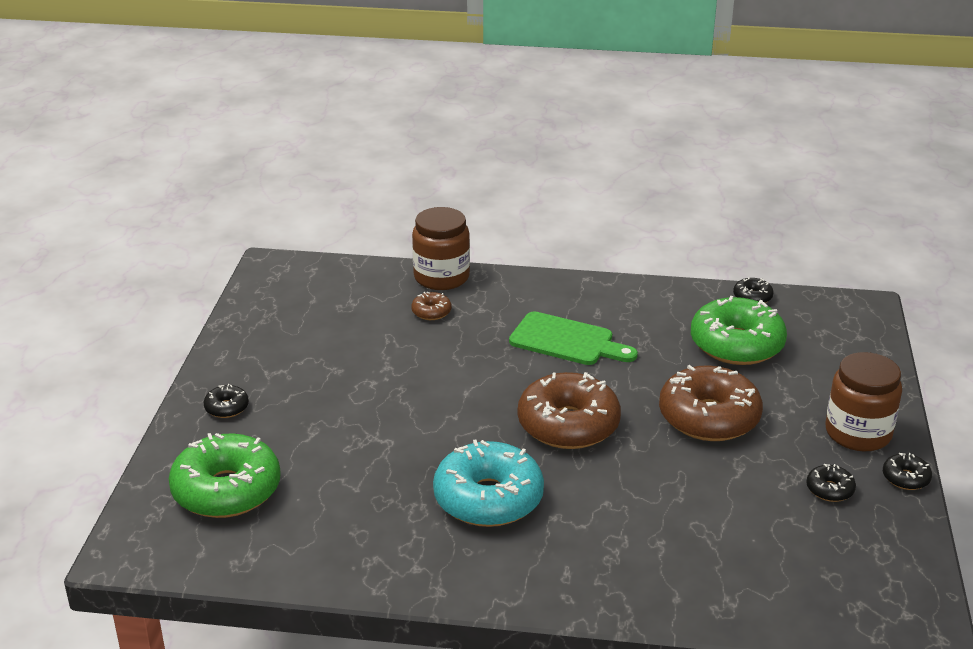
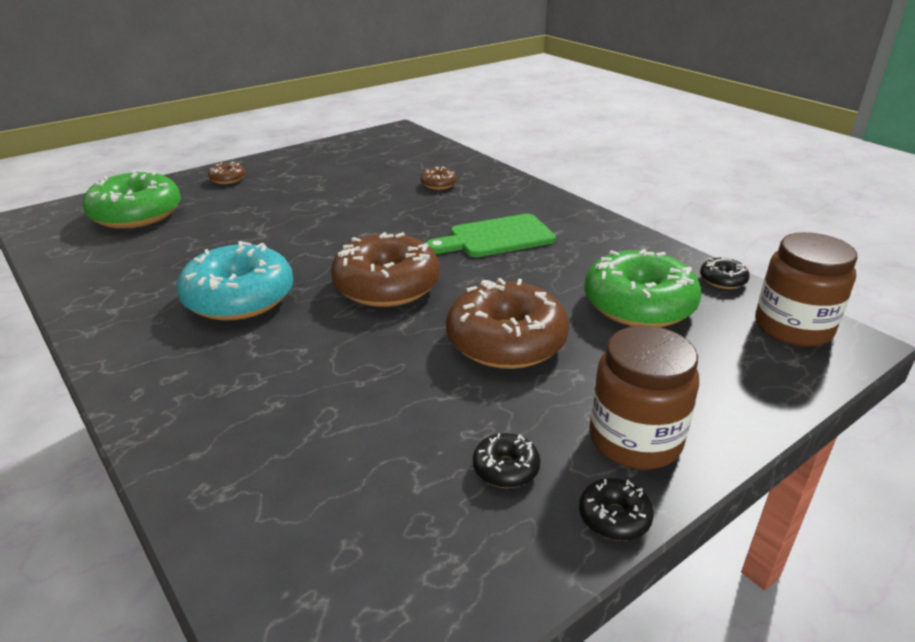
camera: 45 degrees right, 0 degrees up
black donut [204,384,249,418] -> brown donut [208,162,245,184]
brown jar [412,207,470,290] -> brown jar moved to [755,232,857,347]
green cutting board [509,311,638,365] -> green cutting board turned 90 degrees clockwise [426,214,556,257]

